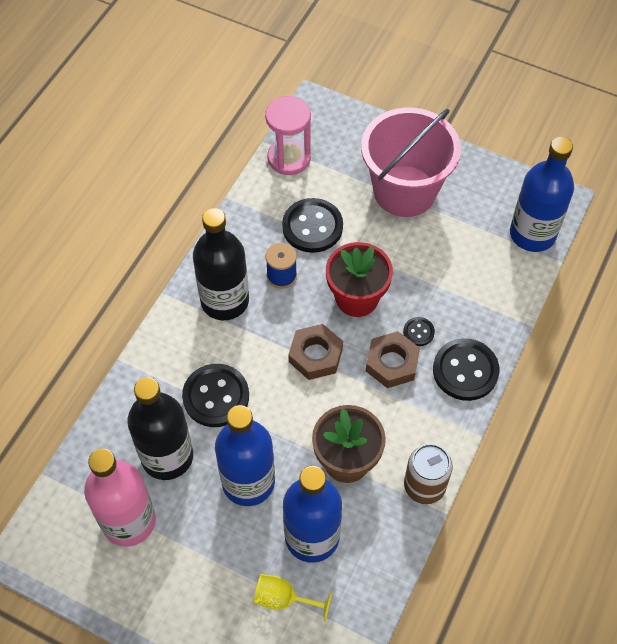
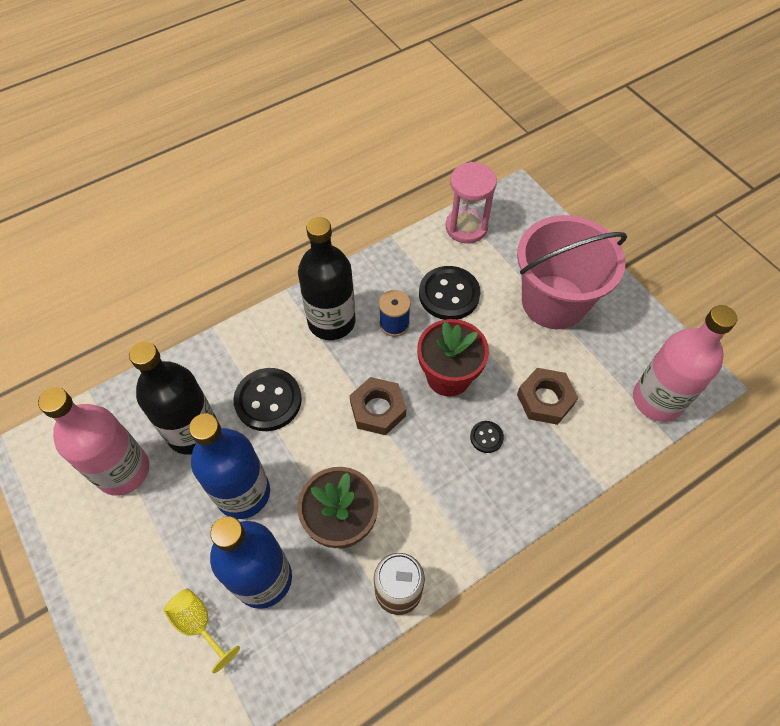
camera: 30 degrees right, 0 degrees up
brown nut [366,331,420,388] -> brown nut moved to [517,368,578,425]
black button [433,338,500,401] -> none
blue bottle [510,137,574,252] -> pink bottle [633,305,737,422]

